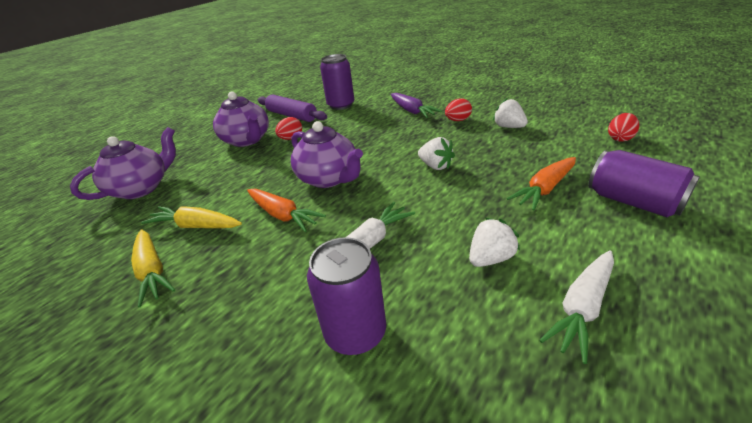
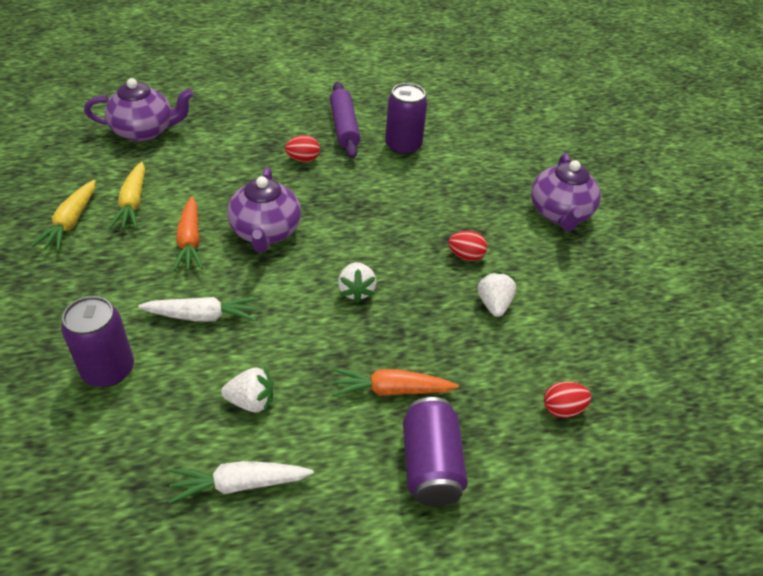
camera: 35 degrees right, 10 degrees up
yellow carrot [141,206,242,228] -> yellow carrot turned 150 degrees counterclockwise [109,162,145,229]
purple teapot [213,92,269,147] -> purple teapot moved to [531,153,601,231]
purple carrot [391,93,442,118] -> none

